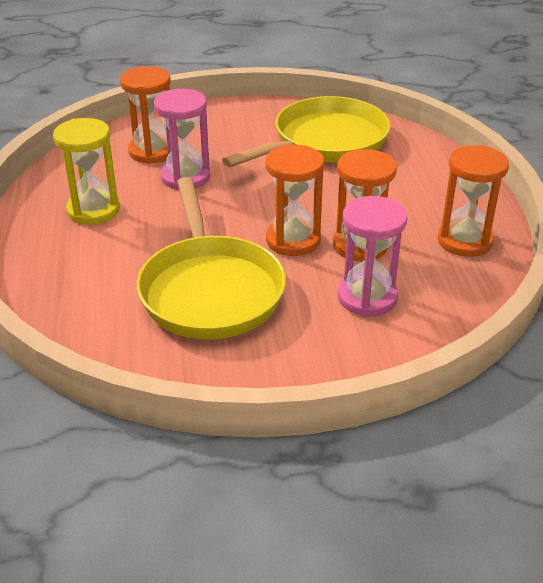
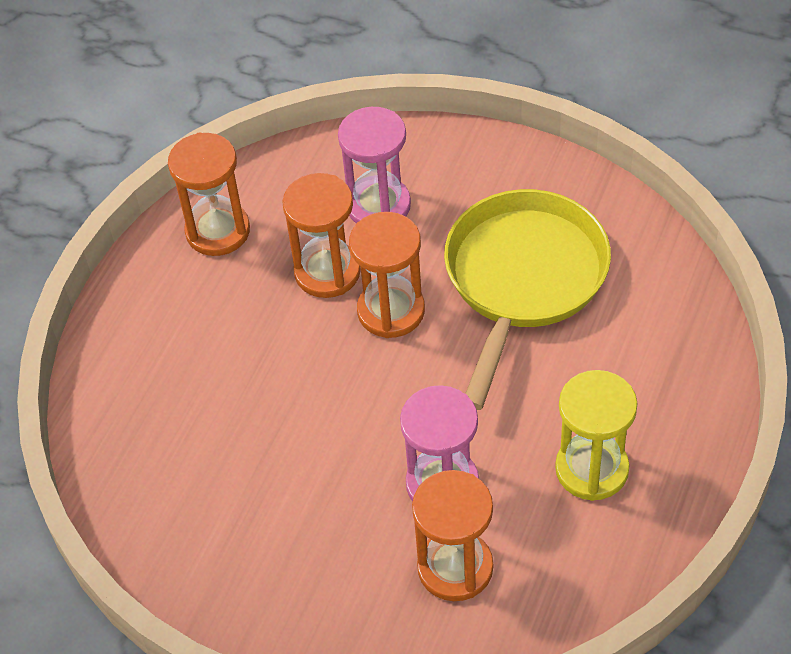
camera: 145 degrees left, 15 degrees up
yellow pan [222,96,391,167] -> none

